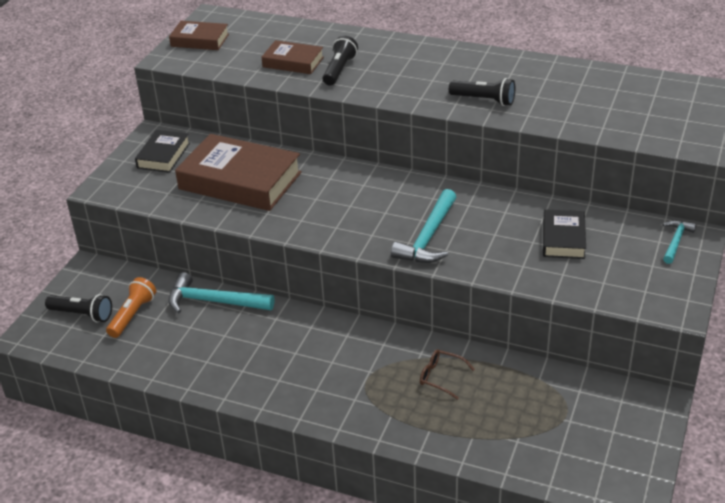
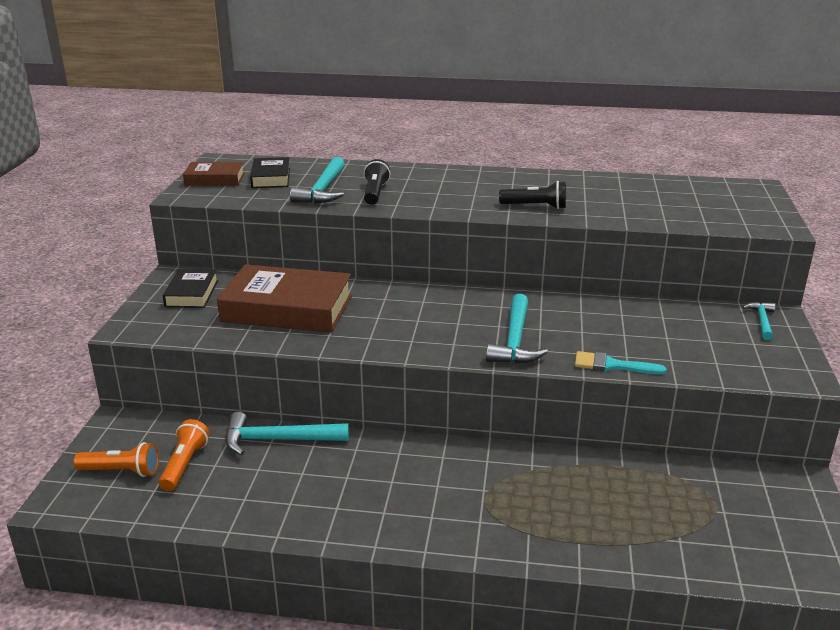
camera: 15 degrees left, 10 degrees down
black flashlight [45,294,112,323] -> orange flashlight [74,442,159,477]
brown book [261,40,324,74] -> turquoise hammer [290,157,345,204]
brown glasses [420,349,475,400] -> none
black book [543,209,586,259] -> black book moved to [250,157,290,188]
none -> turquoise brush [575,351,666,374]

